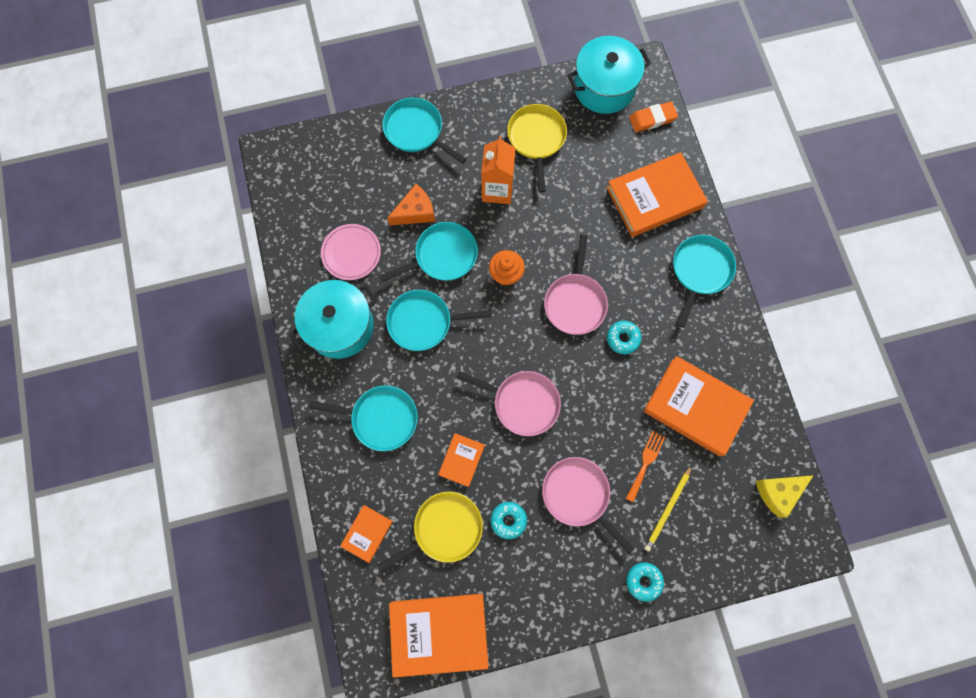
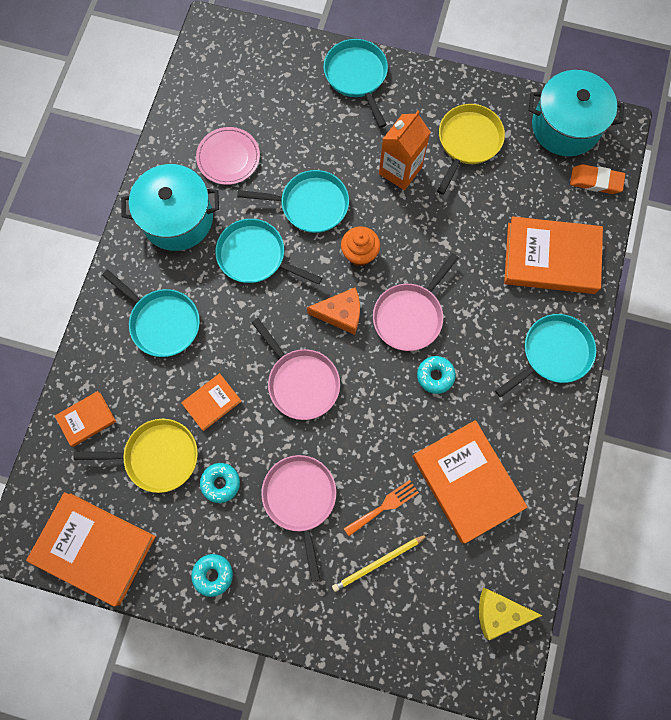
camera: 30 degrees right, 0 degrees up
orange cheese [387,184,435,225] -> orange cheese moved to [307,287,360,335]
turquoise donut [626,562,664,602] -> turquoise donut moved to [191,554,233,597]

